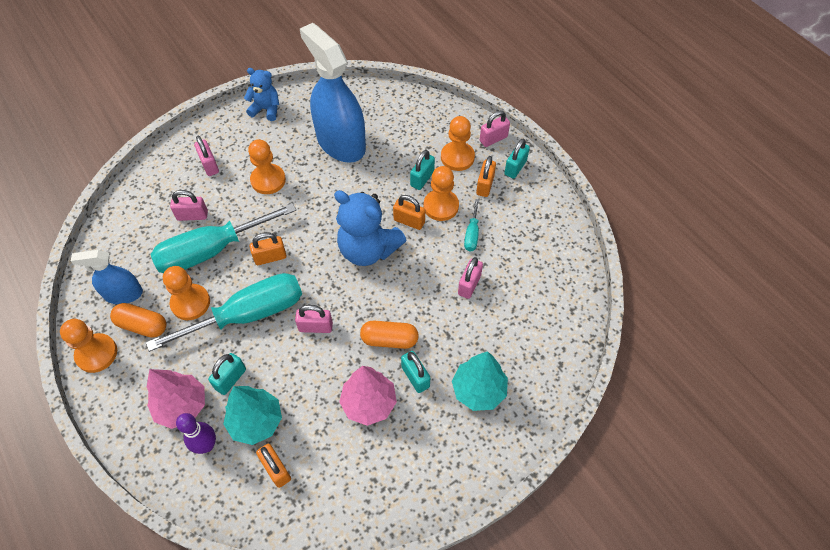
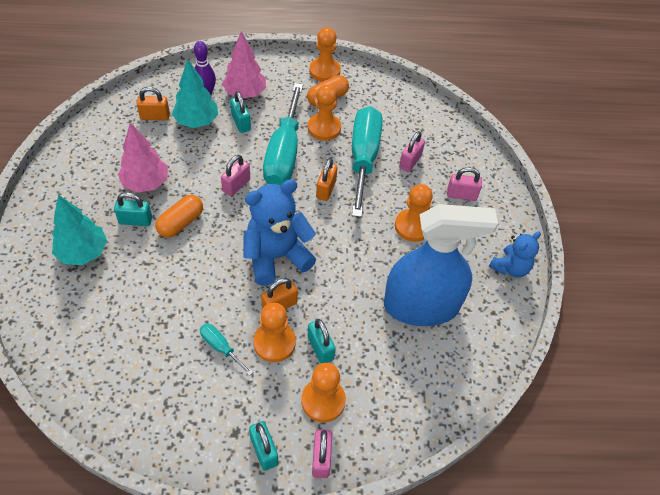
camera: 120 degrees right, 5 degrees down
blue spray bottle [71,250,143,304] -> none
pink padlock [458,257,483,299] -> none
orange padlock [476,156,496,197] -> none

